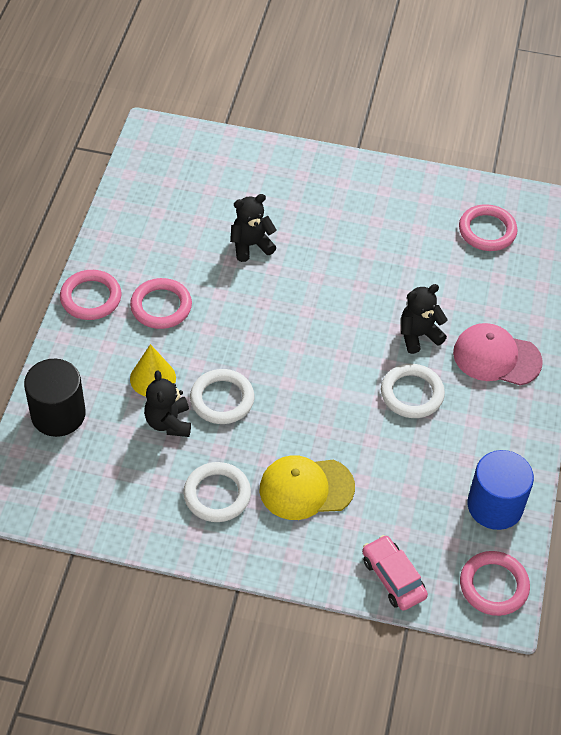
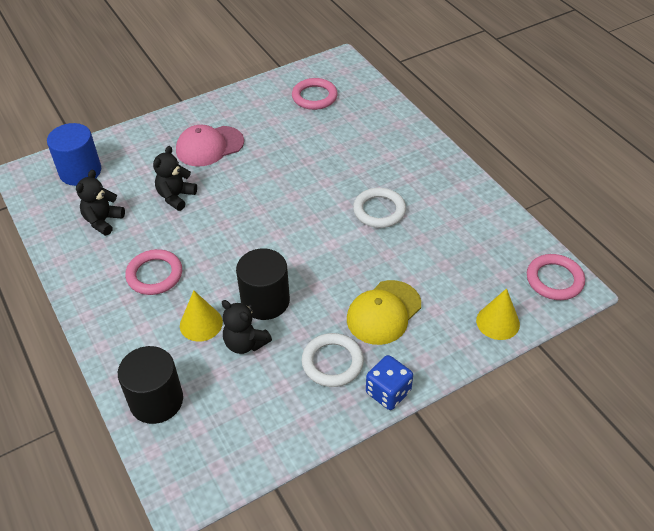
camera: 40 degrees left, 5 degrees down
pink ring [60,270,121,320] -> none
white ring [190,369,254,424] -> black cylinder [236,248,290,320]
pink car [362,535,428,611] -> yellow cone [476,288,520,340]
black teddy bear [401,284,448,354] -> black teddy bear moved to [76,170,125,236]
pink cap [453,323,543,386] -> pink cap moved to [176,125,244,167]
blue cylinder [467,450,534,530] -> blue cylinder moved to [47,123,101,186]
none -> blue dice [366,355,413,410]

